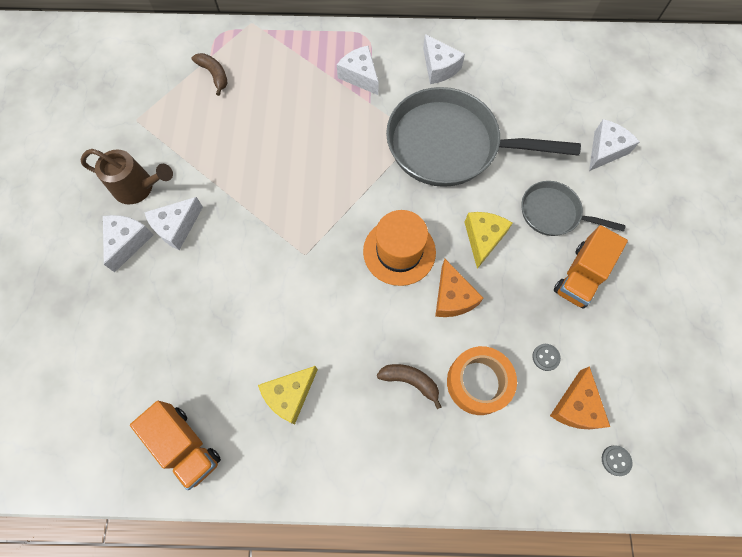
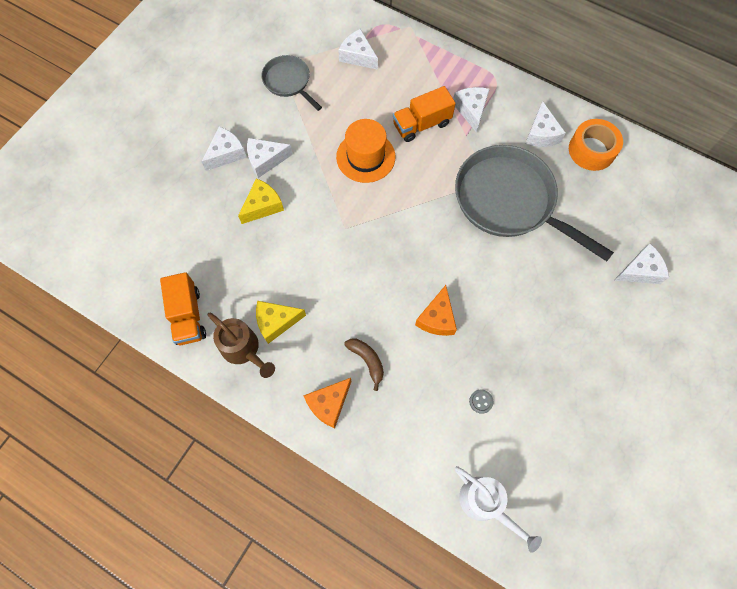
camera: 30 degrees right, 0 degrees up
brown watering can [80,149,173,204] -> brown watering can moved to [207,313,275,378]
brown banana [192,53,227,96] -> white cheese [338,29,378,70]
orange hat [363,210,436,286] -> orange hat moved to [336,119,395,183]
orange tape [447,346,517,415] -> orange tape moved to [569,119,623,171]
yellow cheese [464,212,512,269] -> yellow cheese moved to [238,178,284,224]
grey pan [522,181,625,236] -> grey pan moved to [261,55,322,111]
orange cheese [550,366,610,429] -> orange cheese moved to [303,378,351,428]
orange truck [554,225,628,309] -> orange truck moved to [393,86,456,142]
grey button [602,445,633,476] -> white watering can [455,466,542,553]

